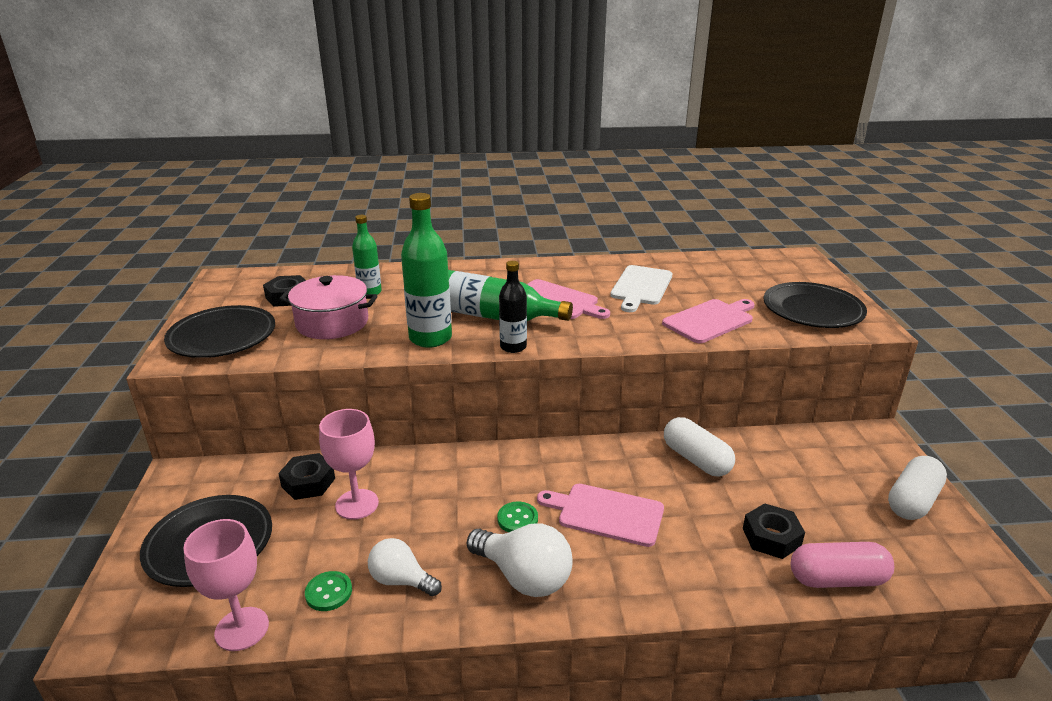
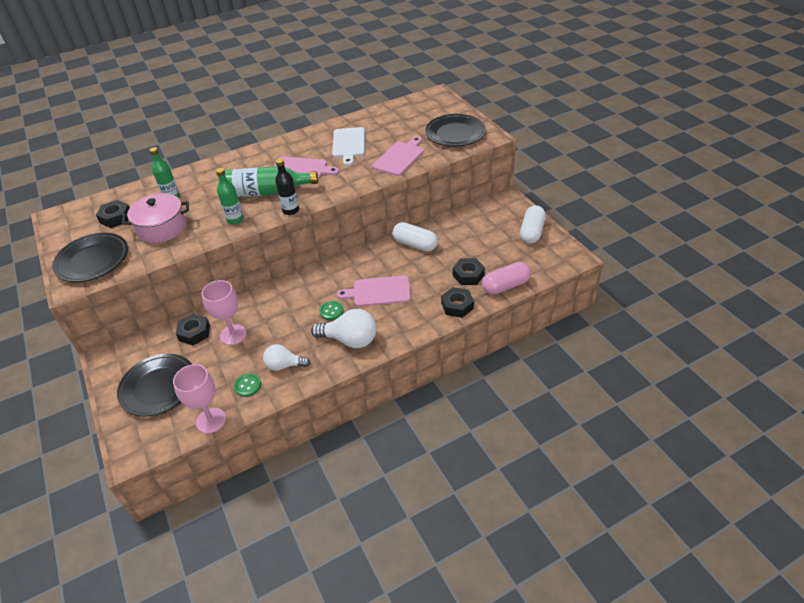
camera: 20 degrees left, 15 degrees up
green bottle [401,193,452,348] -> green bottle [216,168,244,225], size x0.61
none -> black nut [441,287,474,318]

